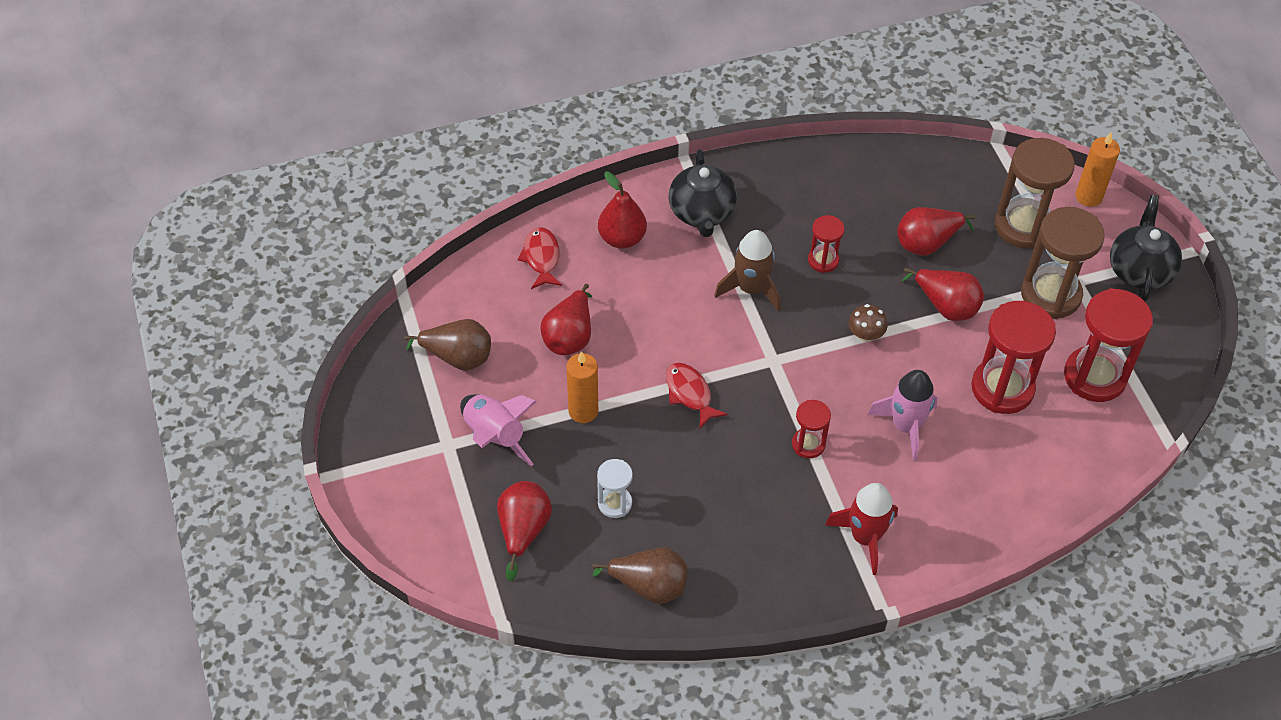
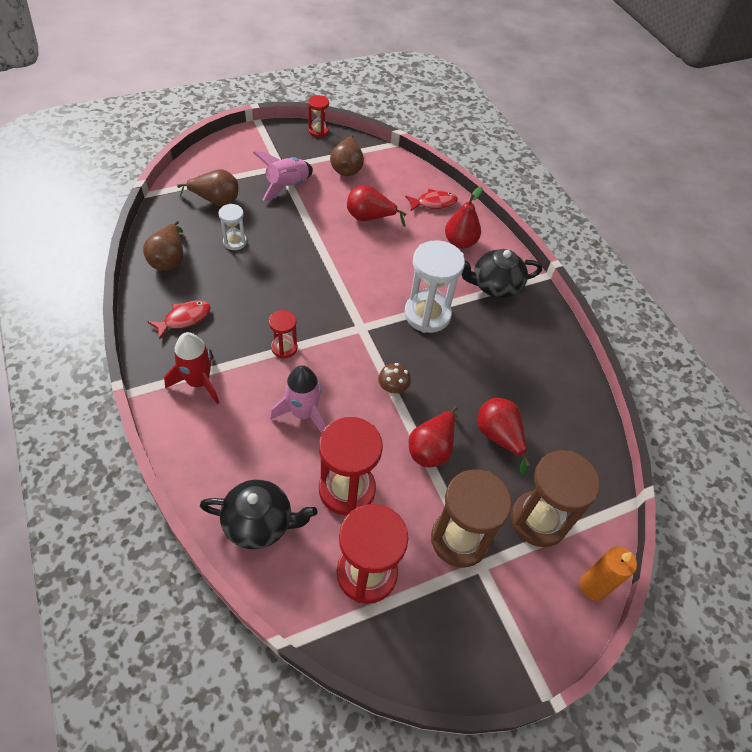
camera: 80 degrees right, 0 degrees up
red pear [497,481,552,581] -> brown pear [177,169,238,206]
orange candle [566,351,598,423] -> none
red fish [666,363,728,428] -> red fish moved to [148,300,211,340]
brown rocket [714,230,781,312] -> white hourglass [404,240,465,333]
red hourglass [808,215,845,273] -> red hourglass moved to [308,95,329,138]
black teapot [1110,195,1182,301] -> black teapot moved to [200,480,318,549]

